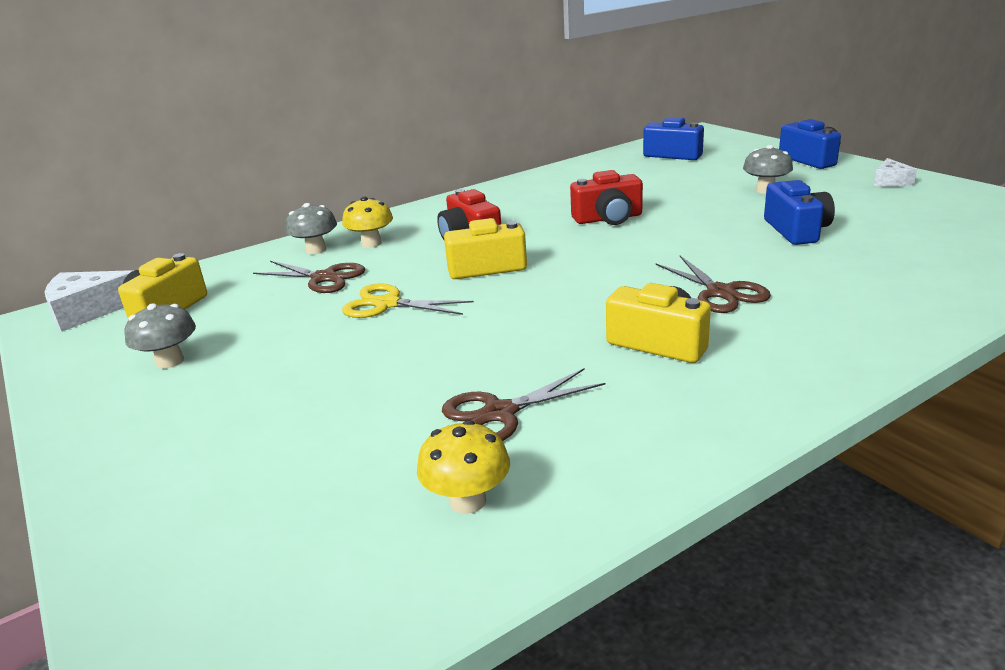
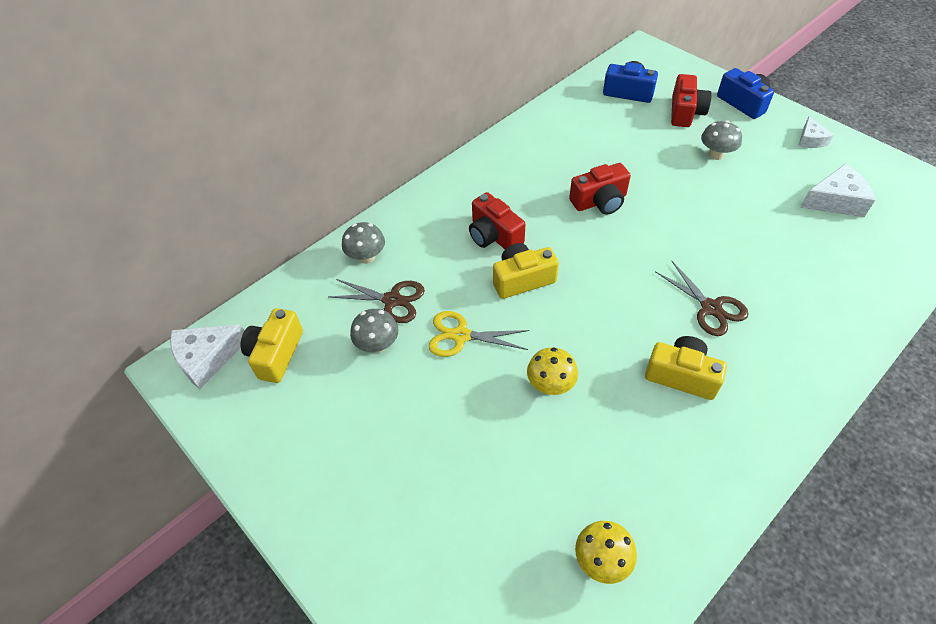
camera: 10 degrees left, 25 degrees up
grey mushroom [124,303,196,369] -> grey mushroom moved to [350,309,399,353]
yellow mushroom [342,197,393,248] -> yellow mushroom moved to [527,347,578,395]
brown scissors [442,368,606,441] -> none
blue camera [764,180,835,245] -> none
none -> red camera [671,74,712,127]
none -> white cheese [800,164,875,217]

